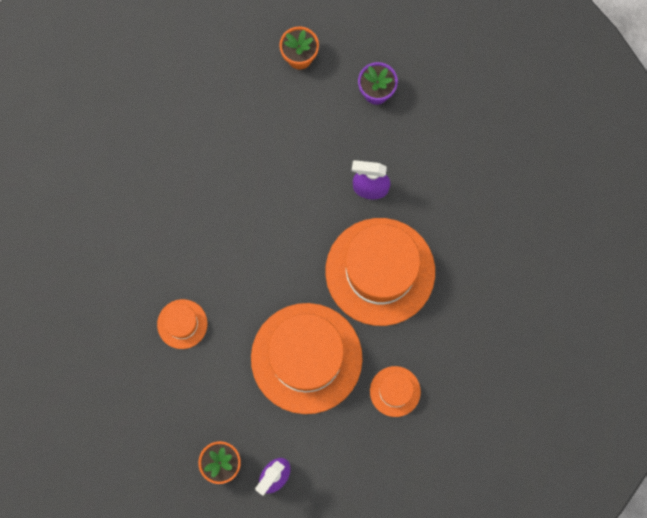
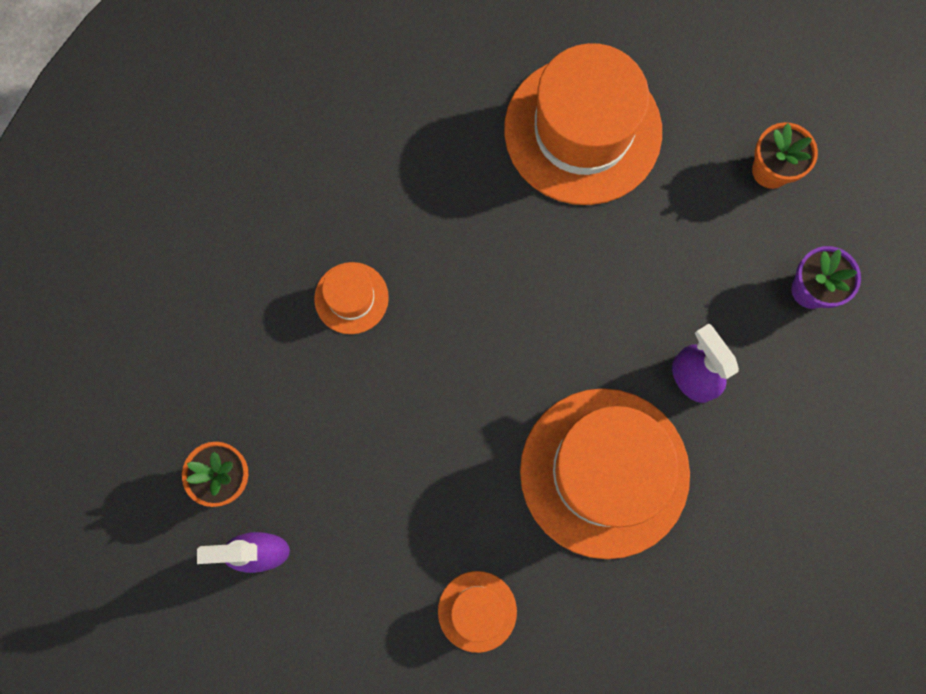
camera: 50 degrees right, 0 degrees up
orange hat [251,303,362,414] -> orange hat moved to [504,43,662,205]

